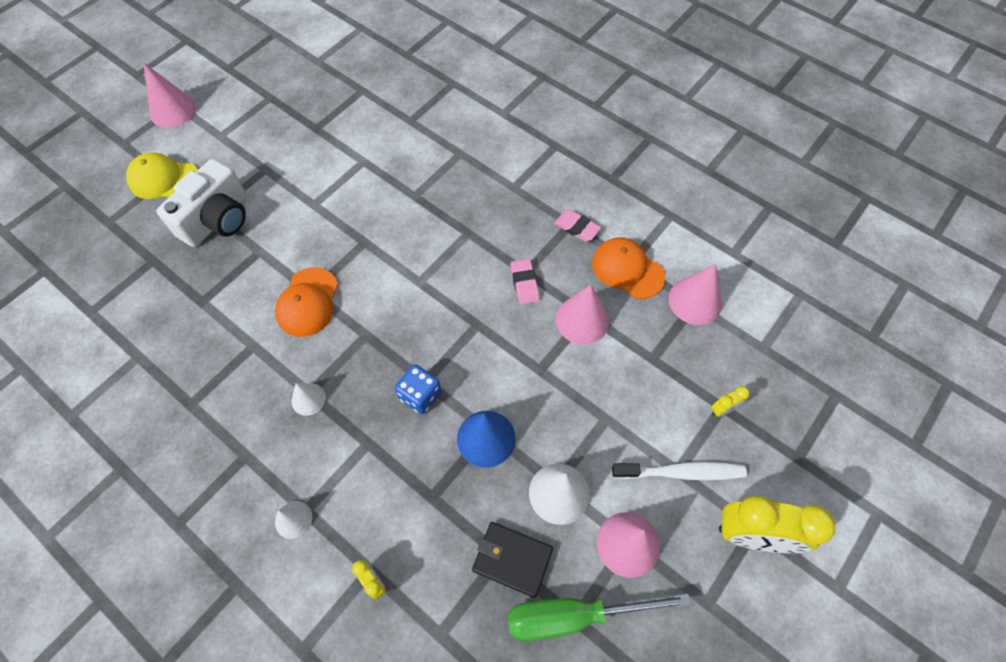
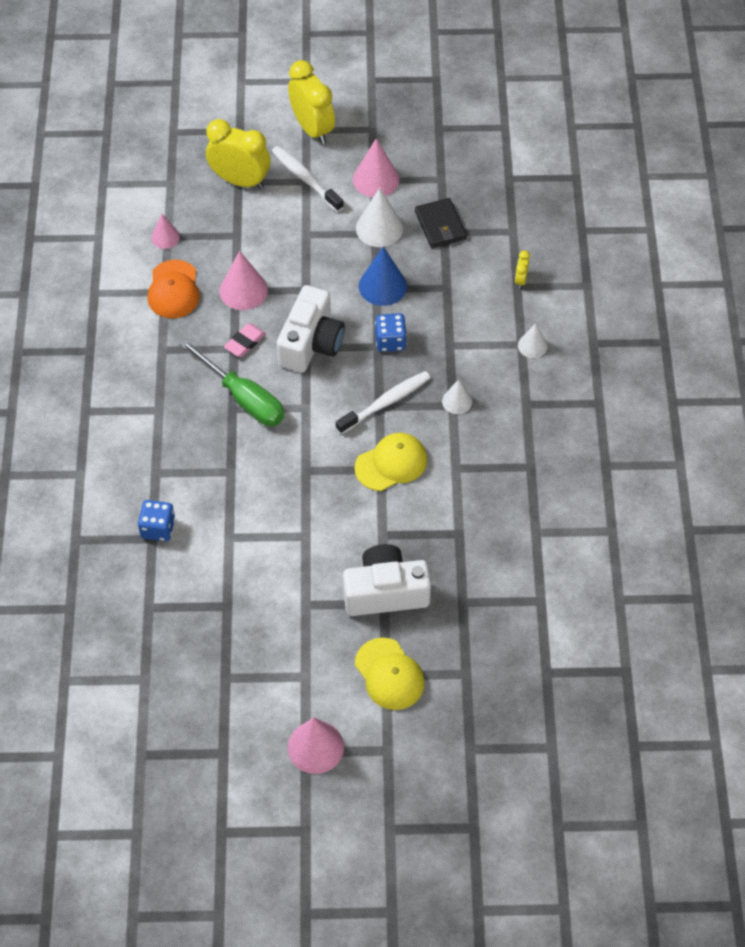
camera: 130 degrees left, 5 degrees down
orange cap [275,267,338,337] -> yellow cap [354,433,427,491]
green screwdriver [507,594,691,641] -> green screwdriver moved to [179,339,284,426]
pink eraser [554,209,601,242] -> none
pink cone [669,264,722,325] -> pink cone [151,214,180,249], size x0.60
yellow clock [711,386,750,417] -> yellow clock [206,119,271,189], size x2.31
none -> blue dice [138,500,175,541]
none -> white camera [277,285,345,373]
none -> white toothbrush [336,371,431,434]

